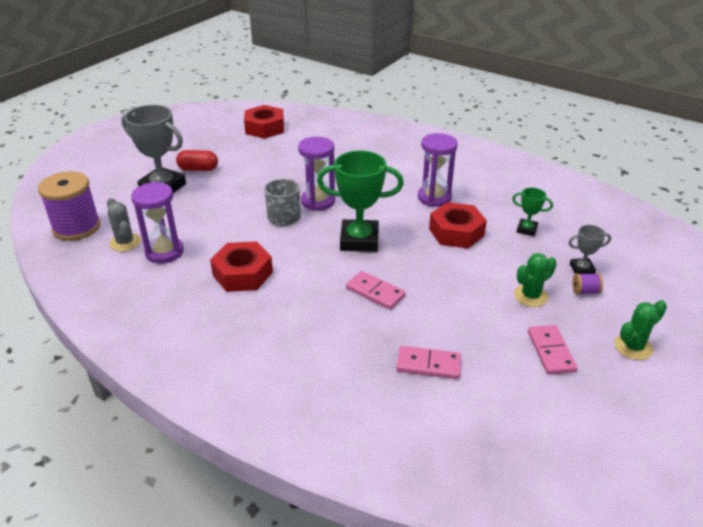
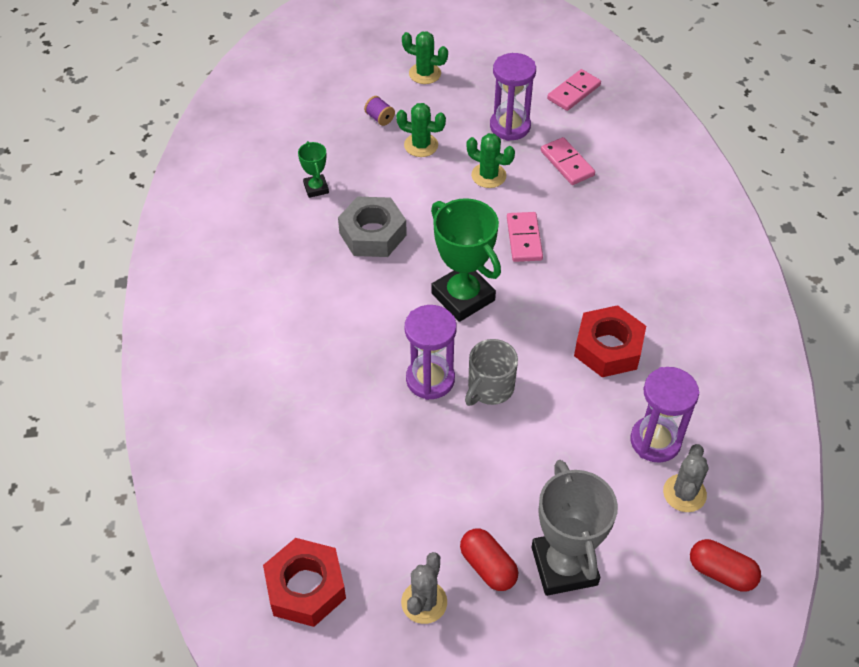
camera: 130 degrees left, 15 degrees up
purple spool [38,171,101,241] -> red capsule [690,539,761,592]
purple hourglass [418,133,458,207] -> purple hourglass moved to [490,53,536,141]
red nut [429,202,487,248] -> grey nut [338,197,407,257]
pink domino [528,325,578,375] -> pink domino moved to [547,69,601,111]
grey trophy [568,225,611,274] -> none
none -> grey cactus [401,552,447,624]
none -> green cactus [467,133,515,188]

